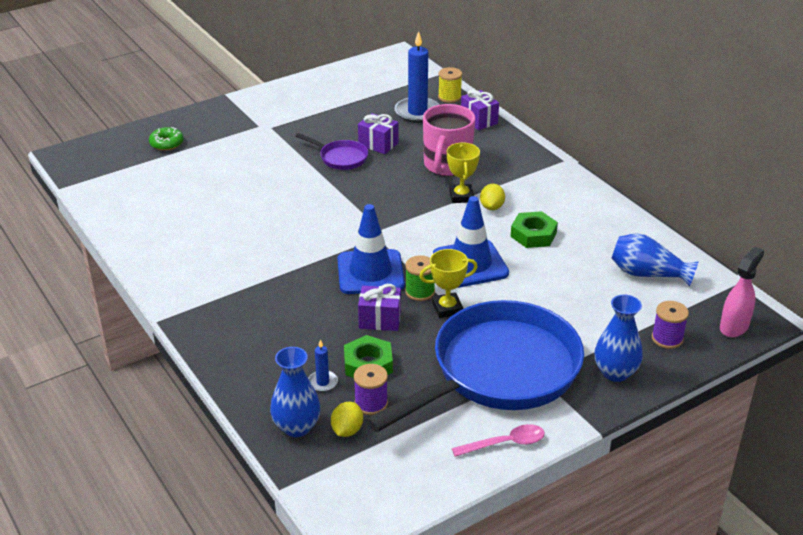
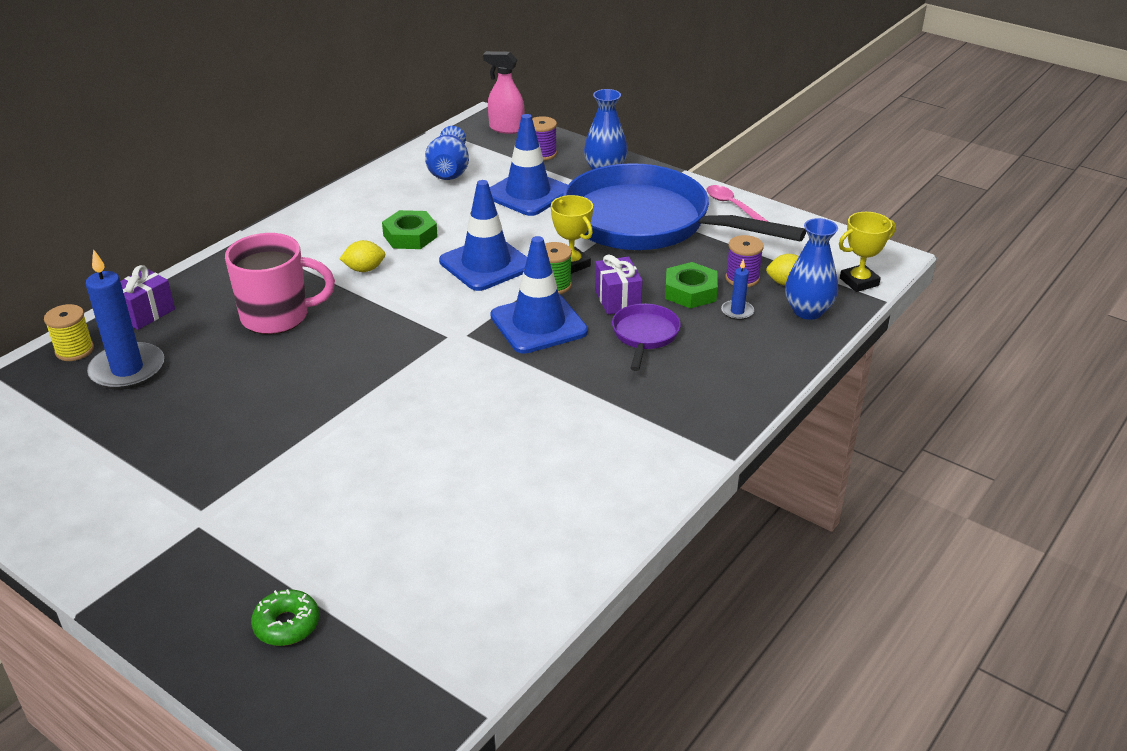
camera: 110 degrees left, 0 degrees up
purple pan [295,133,368,170] -> purple pan moved to [612,304,681,371]
purple gift [358,113,398,154] -> none
yellow trophy [447,143,480,203] -> yellow trophy moved to [839,212,896,292]
none -> blue traffic cone [490,114,567,216]

